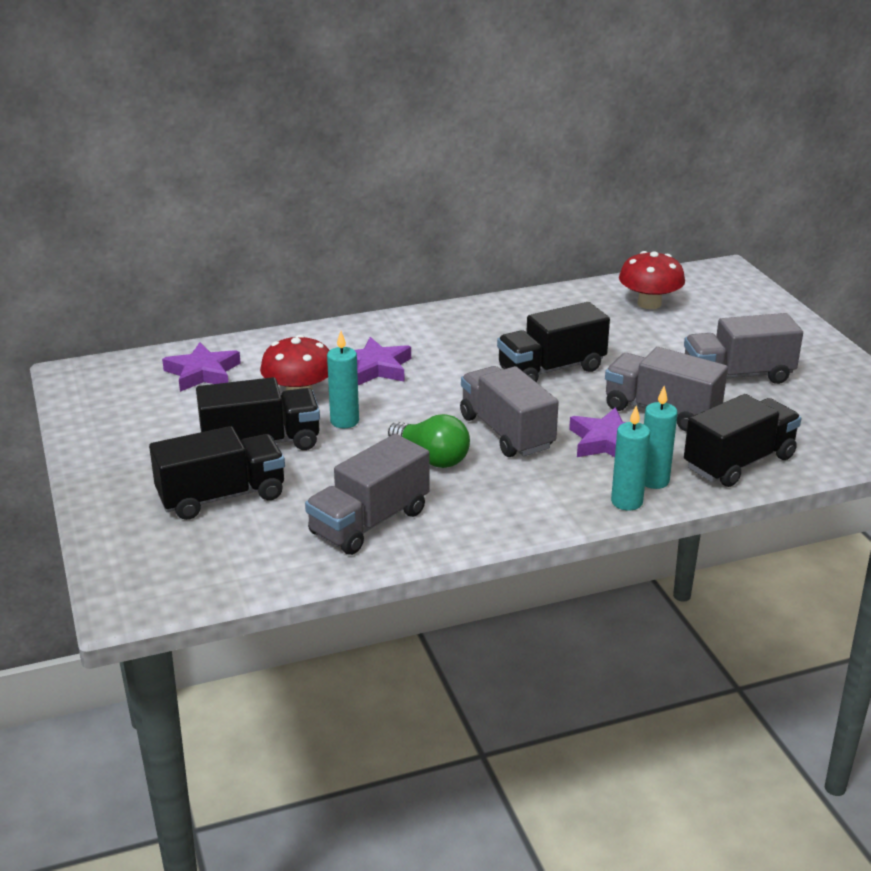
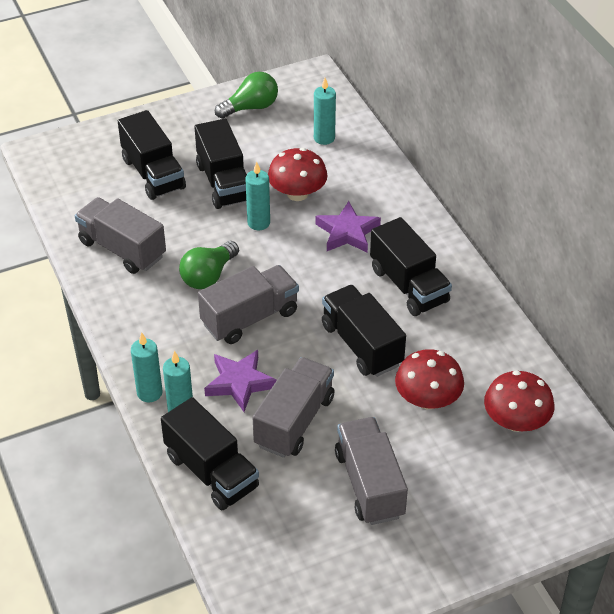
camera: 85 degrees right, 15 degrees up
purple star [162,342,241,392] -> turquoise candle [314,78,336,145]
none -> green light bulb [215,72,278,119]
none -> black truck [370,217,452,316]
none -> red mushroom [395,349,464,409]

